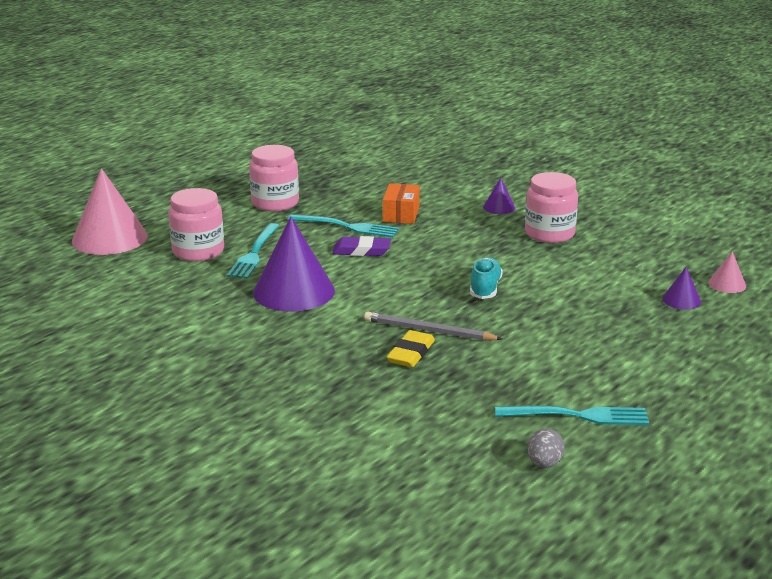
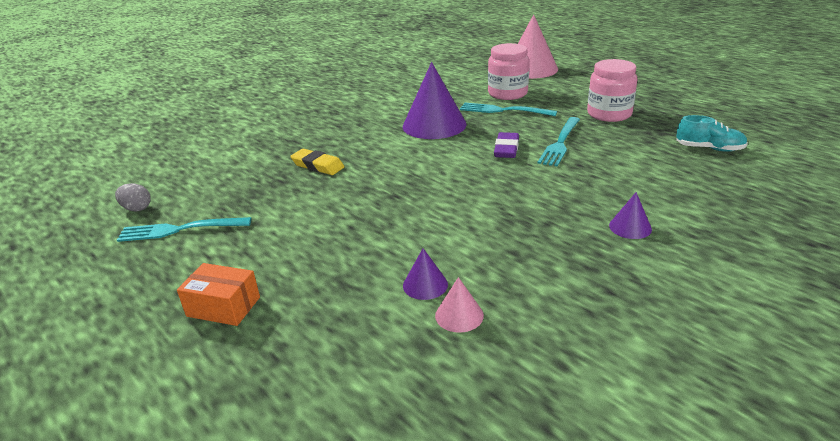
camera: 100 degrees right, 5 degrees up
grey pencil [364,312,502,341] -> none
orange box [383,183,420,224] -> orange box moved to [177,263,260,326]
turquoise shoe [470,257,503,299] -> turquoise shoe moved to [676,115,748,152]
turquoise fork [495,406,649,425] -> turquoise fork turned 75 degrees clockwise [117,217,251,242]
pink jar [525,172,578,243] -> none
purple cone [662,266,701,309] -> purple cone moved to [403,248,448,300]
pink cone [708,251,746,293] -> pink cone moved to [435,277,484,333]

